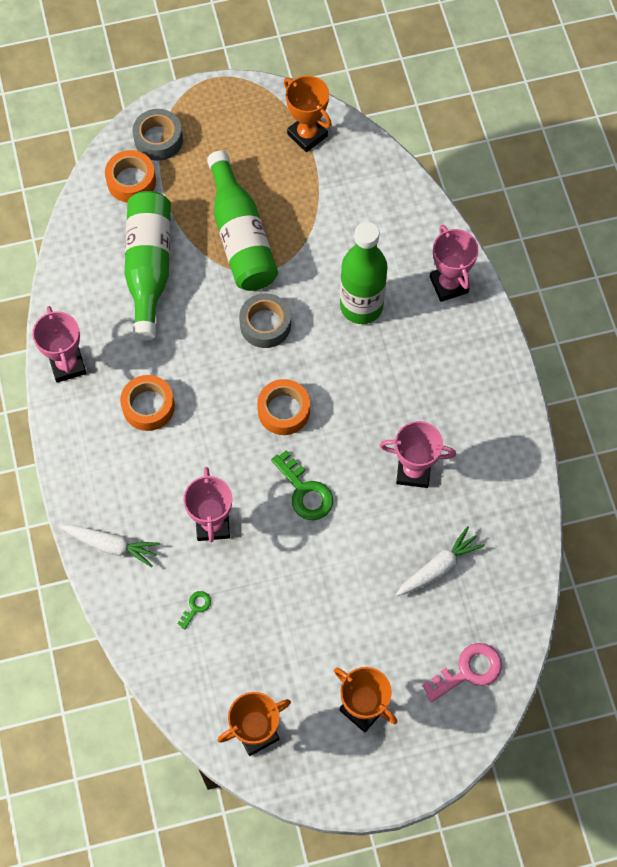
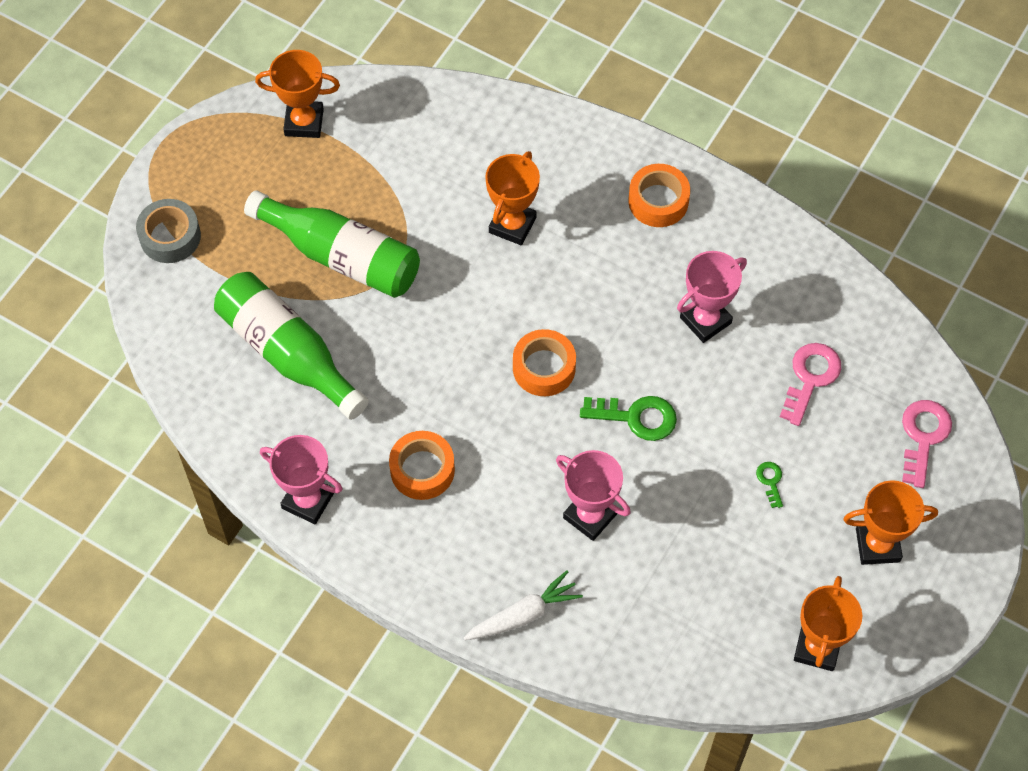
camera: 45 degrees left, 5 degrees down
orange tape [105,150,156,203] -> orange tape moved to [628,164,690,227]
green key [177,591,211,630] -> green key moved to [756,462,783,508]
grey tape [239,293,291,348] -> none
green bottle [340,222,388,324] -> orange trophy [485,151,540,245]
white carrot [396,526,485,596] -> pink key [780,343,841,426]
pink trophy [430,225,479,302] -> none

